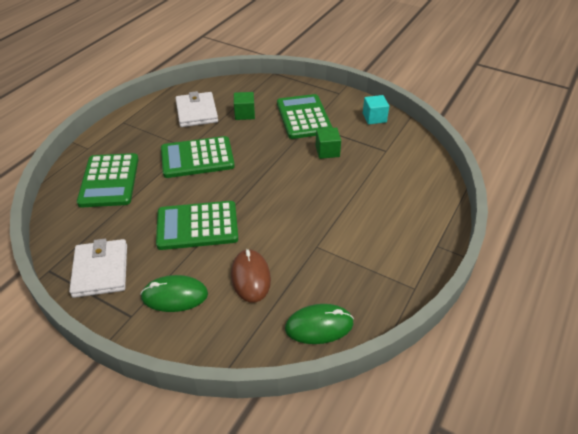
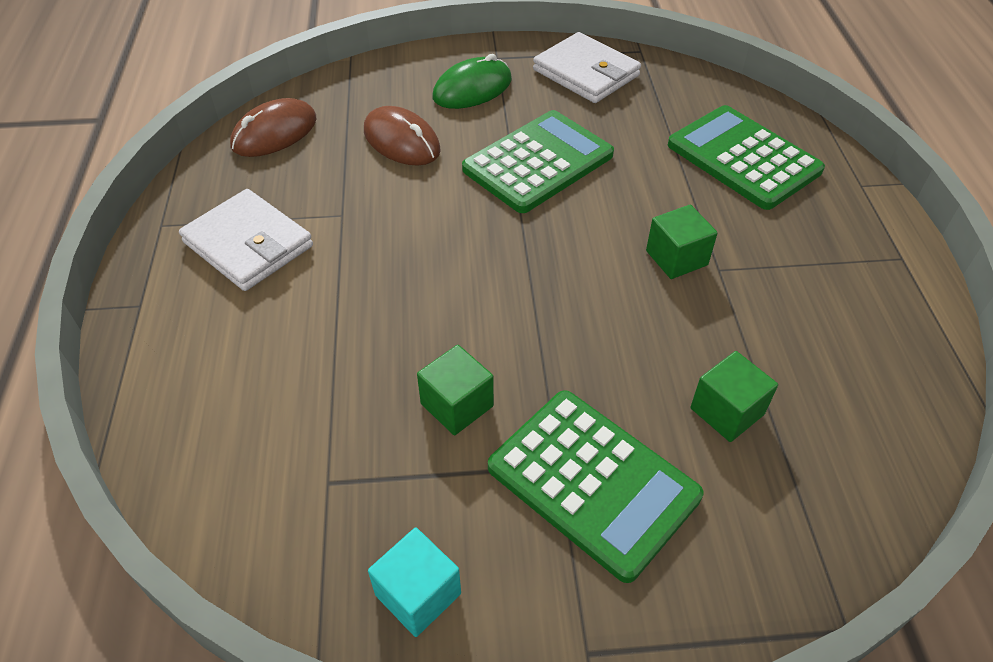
camera: 145 degrees right, 5 degrees up
green calculator [161,136,235,178] -> green cube [646,204,718,279]
white wallet [175,91,218,127] -> white wallet moved to [179,189,313,291]
green mouse [285,304,354,344] -> brown mouse [230,98,316,157]

